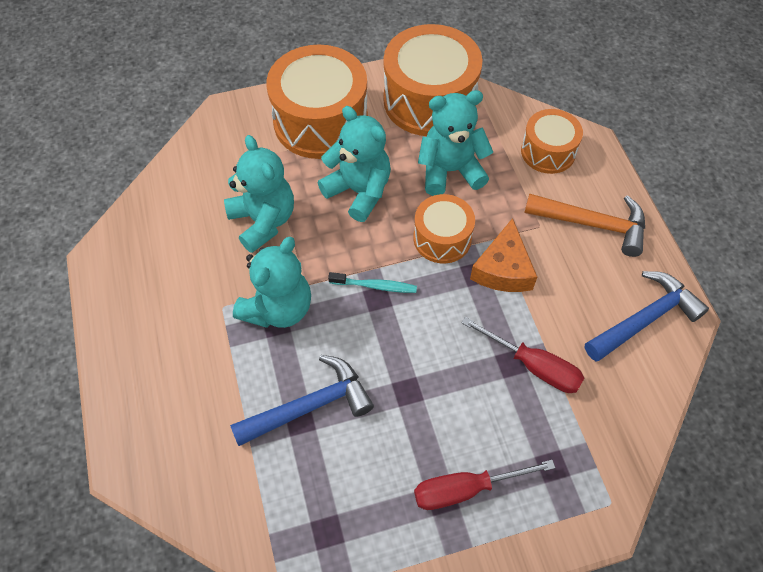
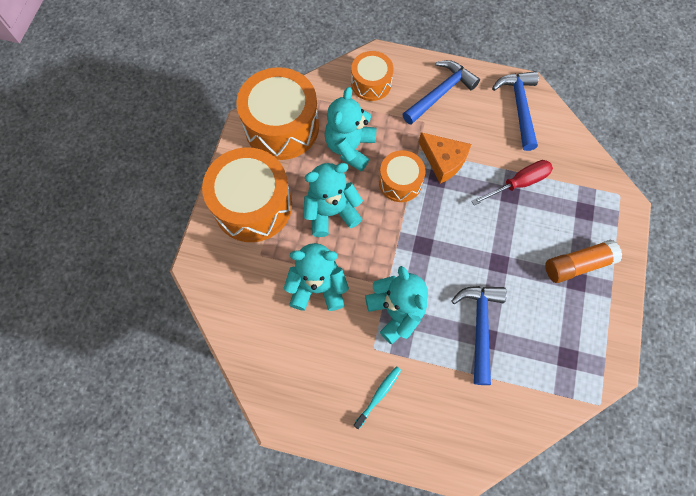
camera: 60 degrees left, 10 degrees up
turquoise toothbrush [328,272,417,293] -> turquoise toothbrush moved to [354,366,401,429]
red screwdriver [414,460,555,510] -> orange glue stick [545,240,622,283]
orange hammer [524,193,645,257] -> blue hammer [402,60,480,125]

